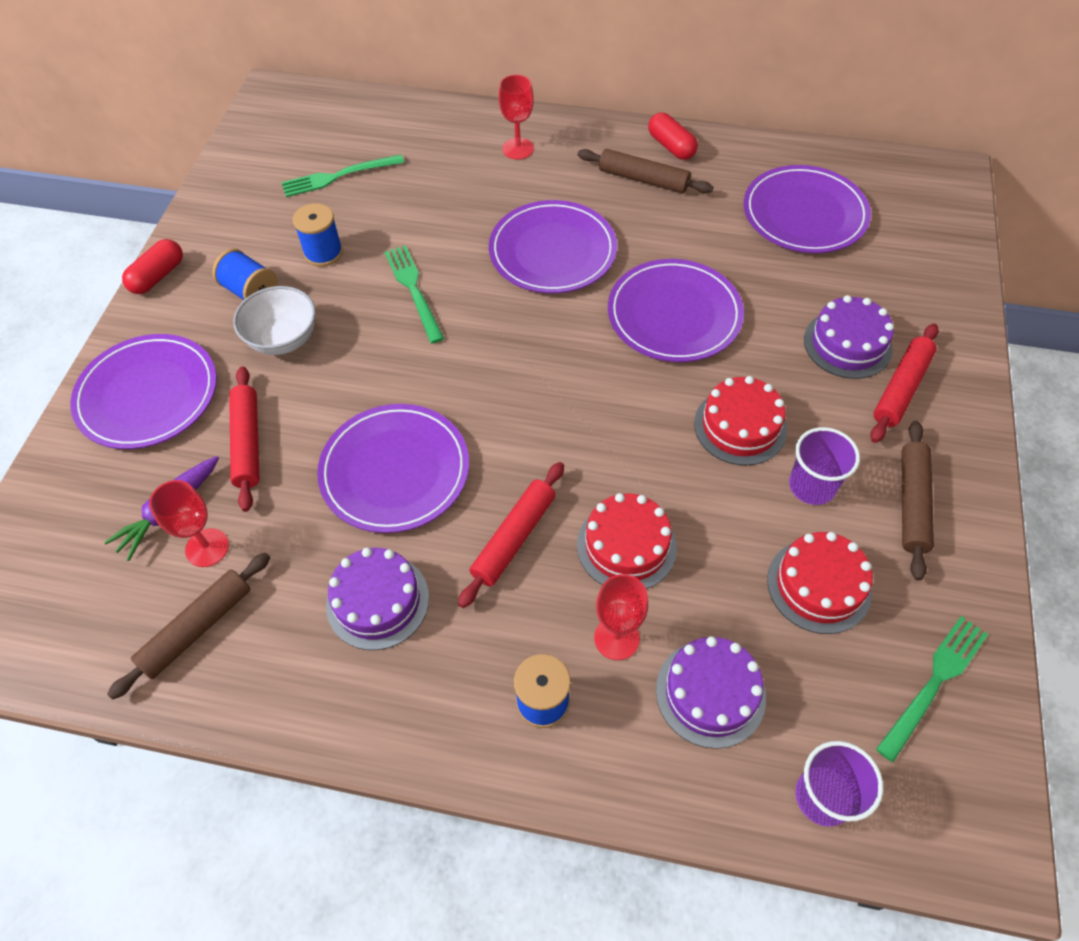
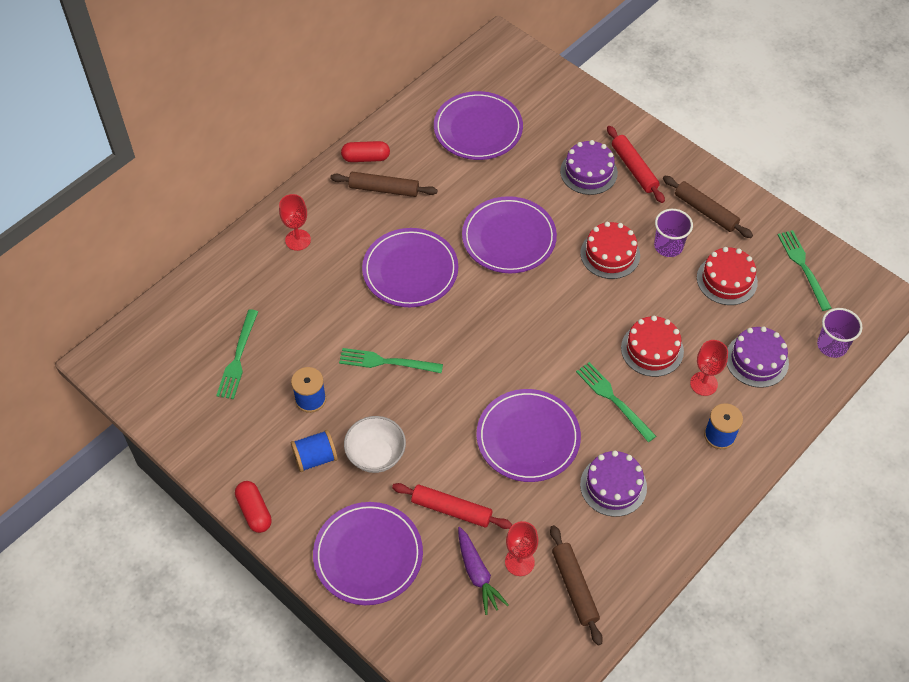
camera: 60 degrees left, 0 degrees up
red rolling pin [458,462,564,608] -> green fork [576,362,656,442]
brown rolling pin [578,149,714,193] -> brown rolling pin turned 45 degrees clockwise [330,172,437,197]

